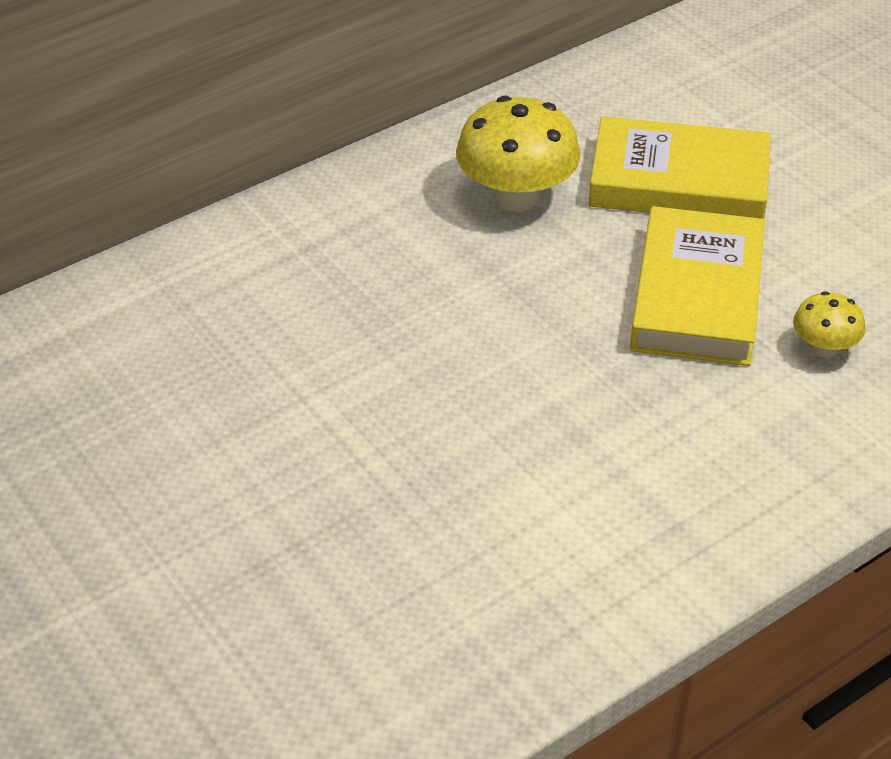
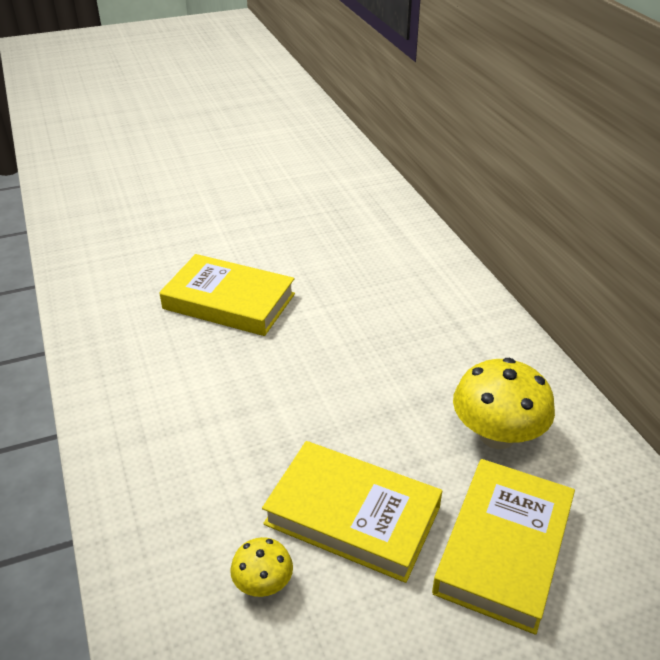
camera: 105 degrees right, 5 degrees down
none -> yellow book [159,254,295,336]

